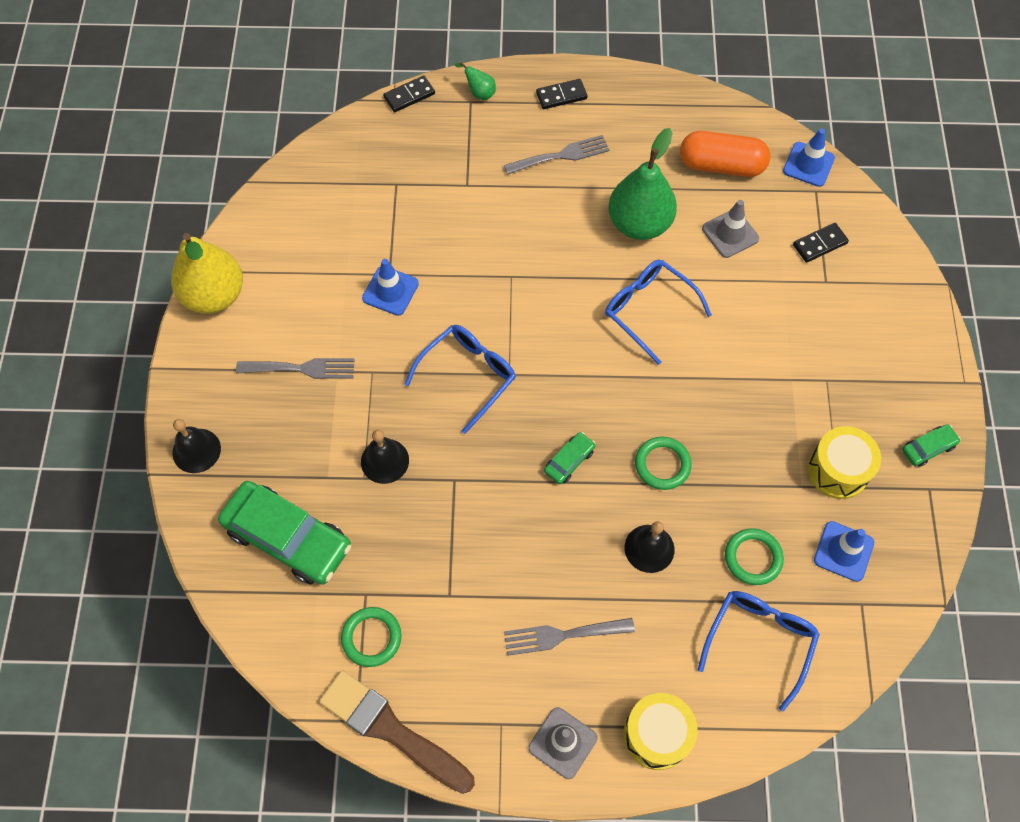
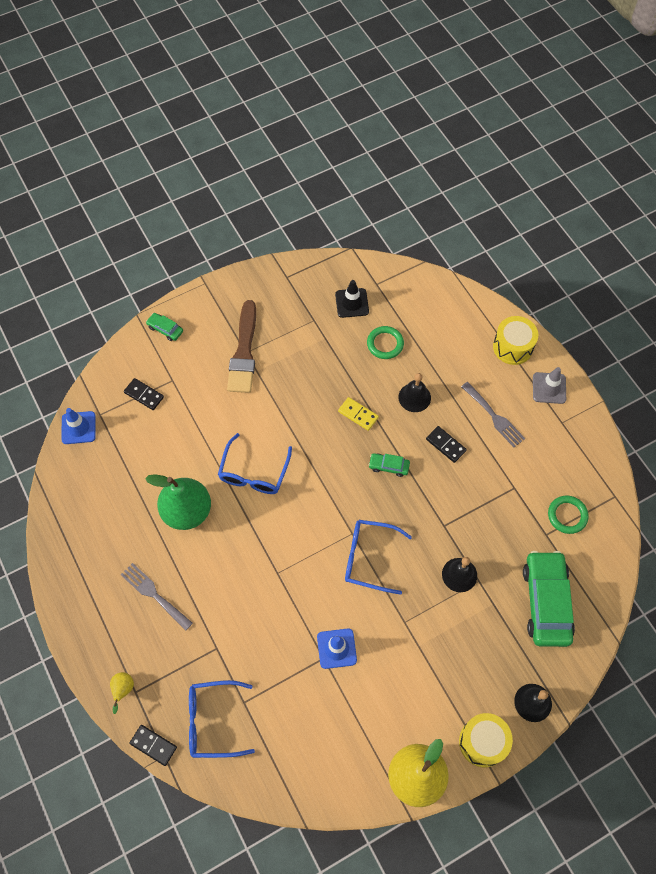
camera: 120 degrees left, 0 degrees up
grey fork [236,358,355,379] -> none
brown brush [319,670,475,794] -> brown brush moved to [227,300,256,393]
green pear [455,62,496,100] -> yellow pear [110,672,134,714]
black domino [536,79,587,109] -> black domino moved to [426,426,467,463]
green ring [635,437,692,490] -> yellow domino [338,397,379,431]
orange capsule [680,131,771,177] -> none
blue glasses [698,591,820,711] -> blue glasses moved to [189,680,255,758]
grey traffic cone [702,200,759,258] -> none
yellow drum [808,426,881,499] -> yellow drum moved to [459,713,513,767]
blue traffic cone [814,521,874,582] -> black traffic cone [335,280,369,318]
green car [902,424,961,467] -> green car moved to [146,313,183,341]

